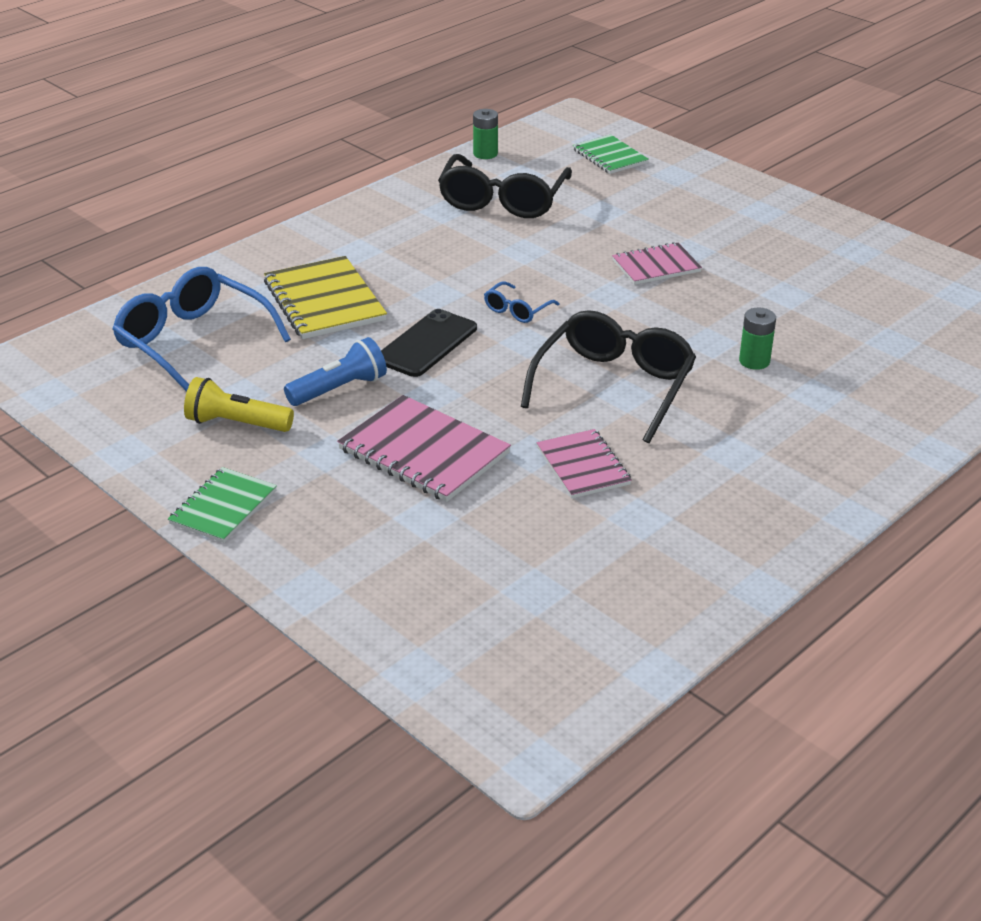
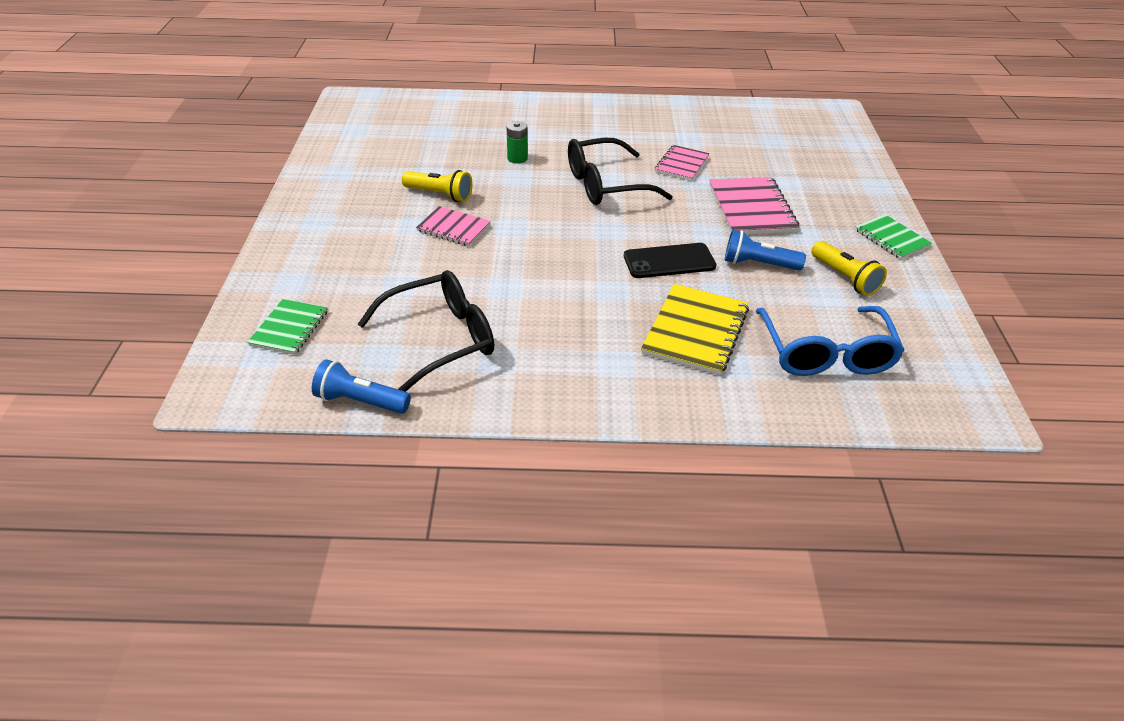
camera: 135 degrees left, 5 degrees up
green notebook [168,467,277,543] -> green notebook turned 75 degrees clockwise [855,214,932,259]
green battery [473,109,498,159] -> blue flashlight [312,359,411,414]
blue glasses [484,281,560,323] -> none
none -> yellow flashlight [402,170,472,202]

